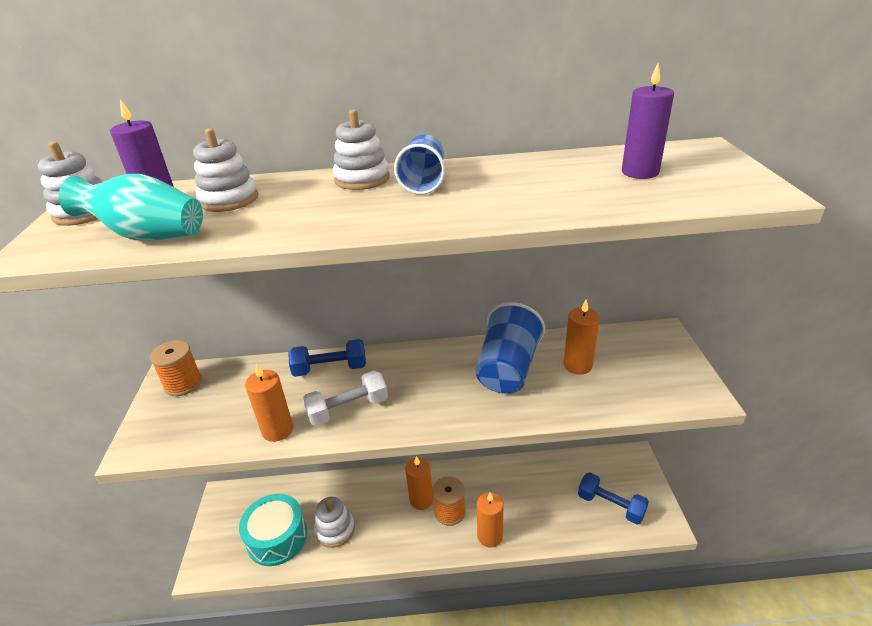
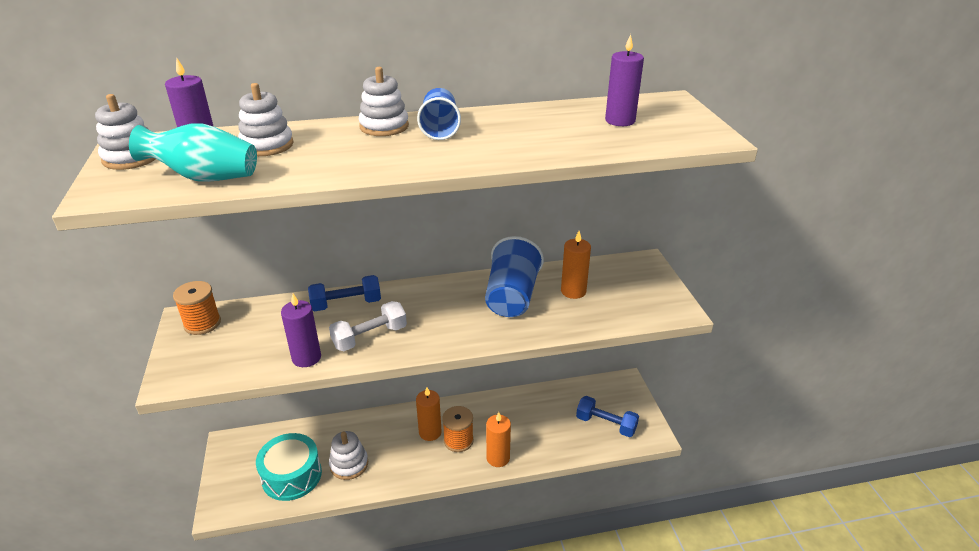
camera: 10 degrees left, 0 degrees up
orange candle [245,363,293,442] -> purple candle [281,294,321,367]

